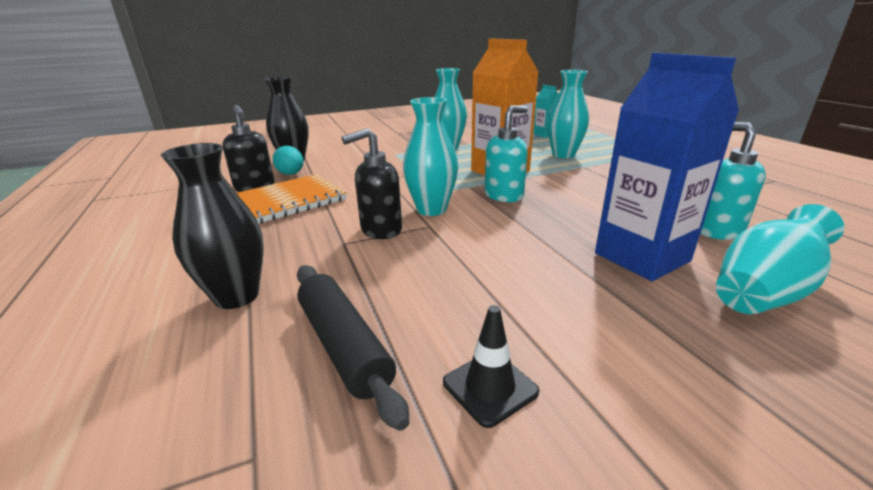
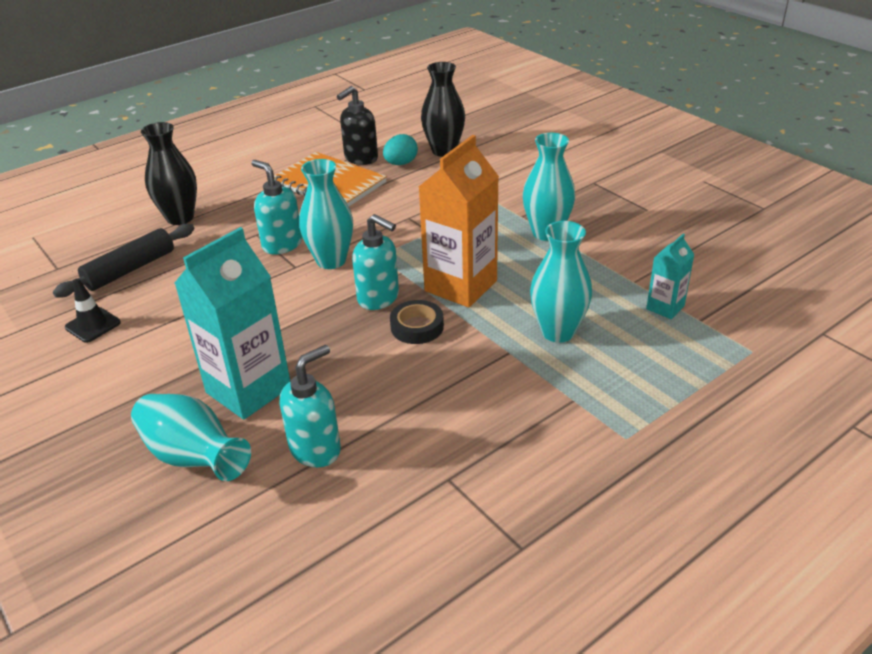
camera: 75 degrees right, 10 degrees up
black soap dispenser [342,128,402,239] -> turquoise soap dispenser [251,160,302,254]
blue carton [595,53,739,281] -> turquoise carton [175,227,290,420]
none -> black tape [390,300,444,344]

